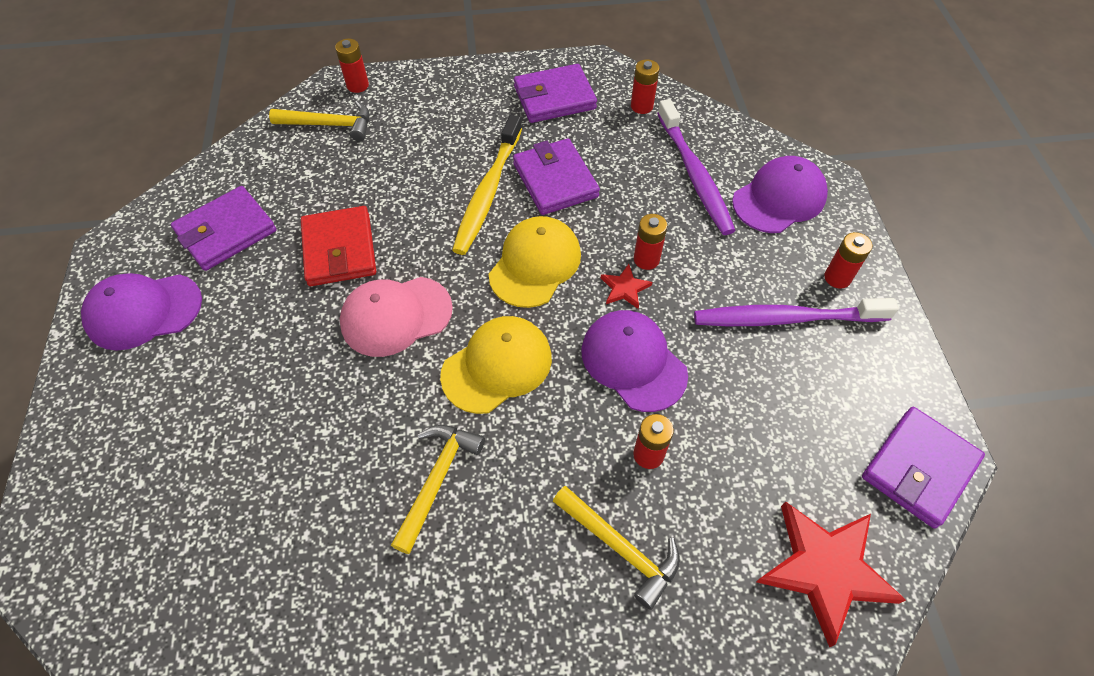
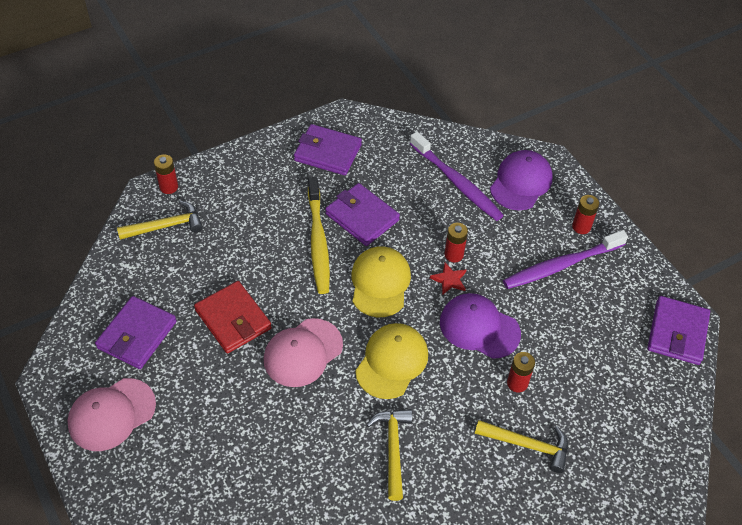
camera: 25 degrees left, 5 degrees down
purple cap [81,273,202,351] -> pink cap [67,378,156,451]
purple wallet [514,64,597,123] -> purple wallet turned 60 degrees clockwise [294,124,362,175]
red battery [631,59,660,114] -> none
red star [756,501,906,647] -> none

